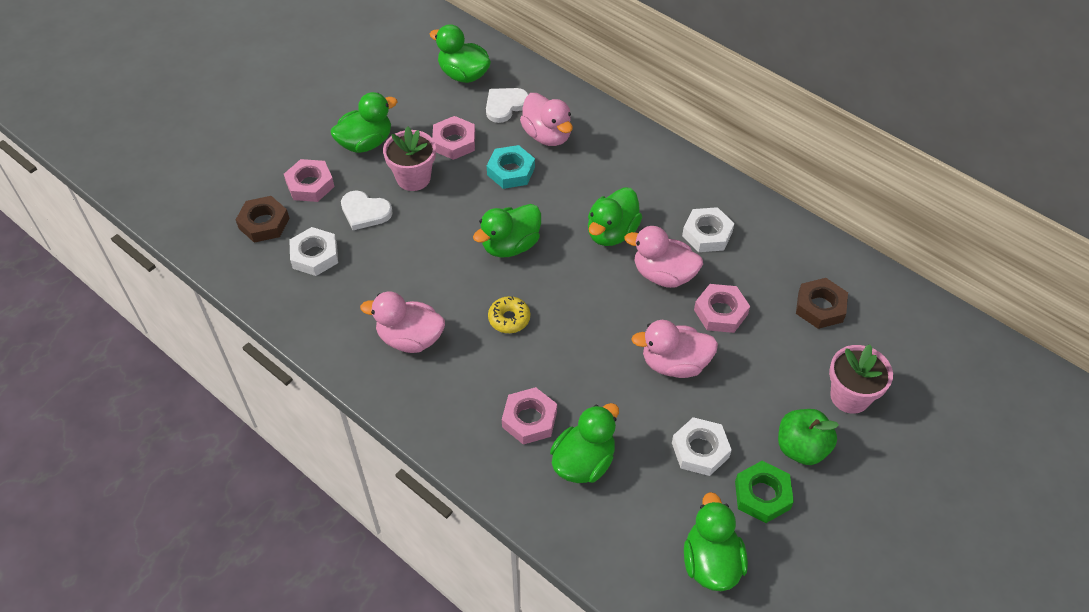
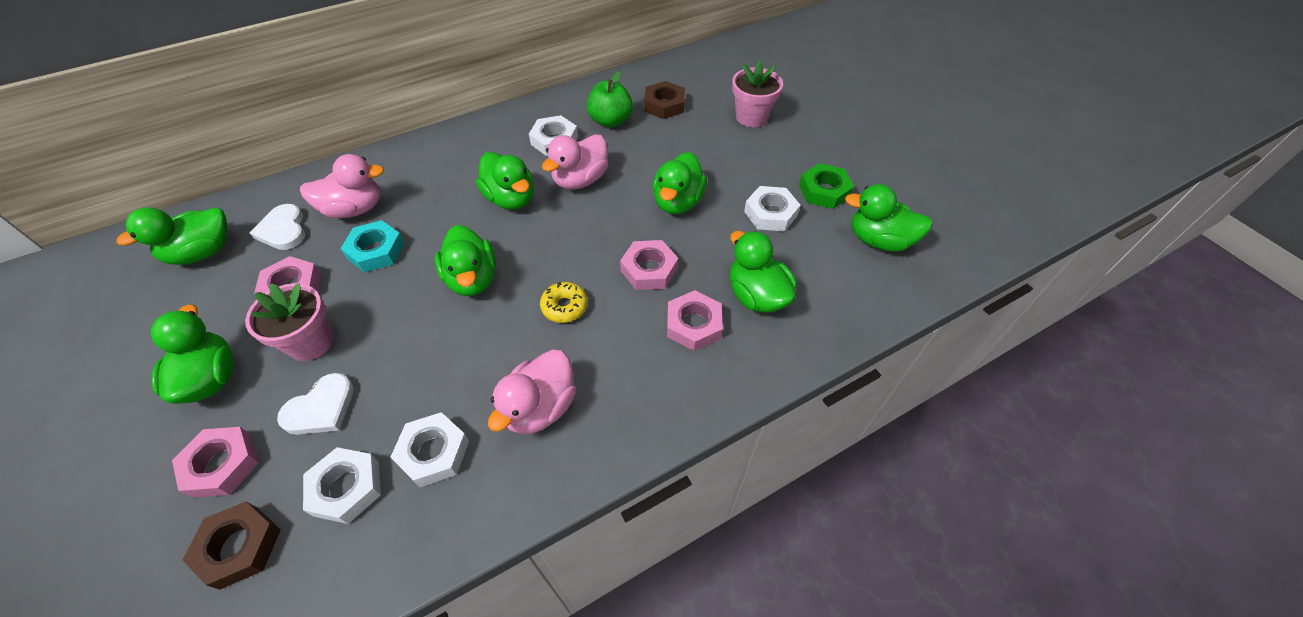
camera: 70 degrees left, 0 degrees up
pink duck [631,320,718,378] -> green duck [653,152,707,214]
pink nut [694,284,750,333] -> pink nut moved to [620,240,678,290]
green apple [778,409,839,465] -> green apple moved to [587,71,633,128]
none -> white nut [390,412,469,487]

